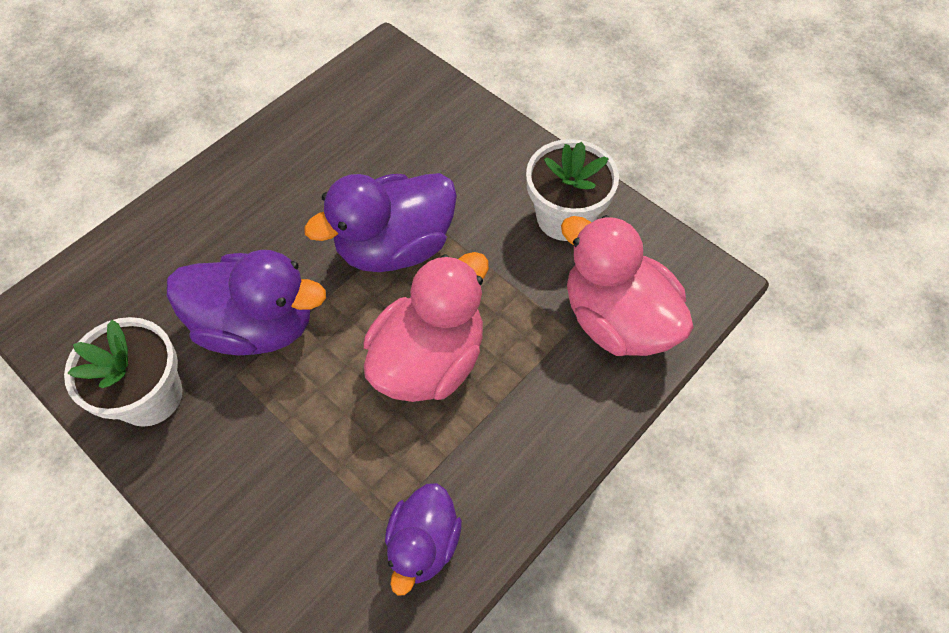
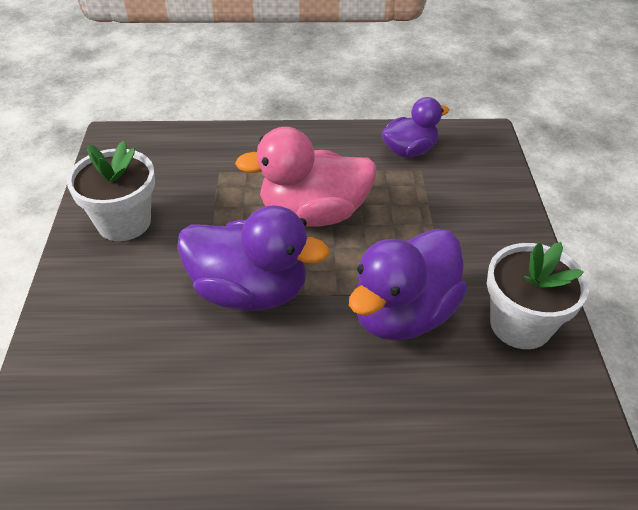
camera: 135 degrees left, 15 degrees down
purple duck [167,250,326,355] -> purple duck turned 105 degrees counterclockwise [349,229,467,341]
pink duck [561,215,694,356] -> none

